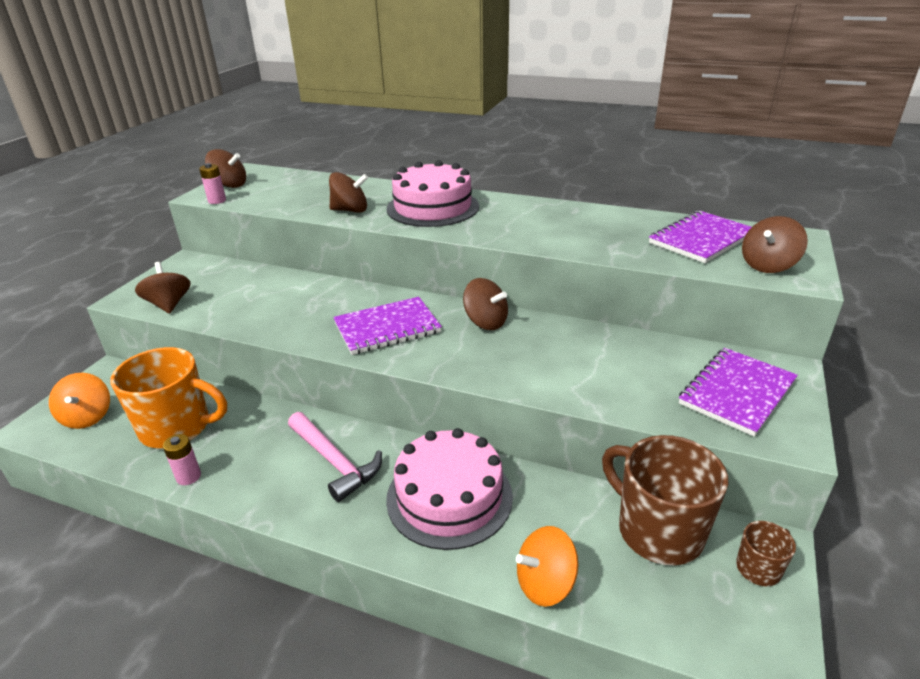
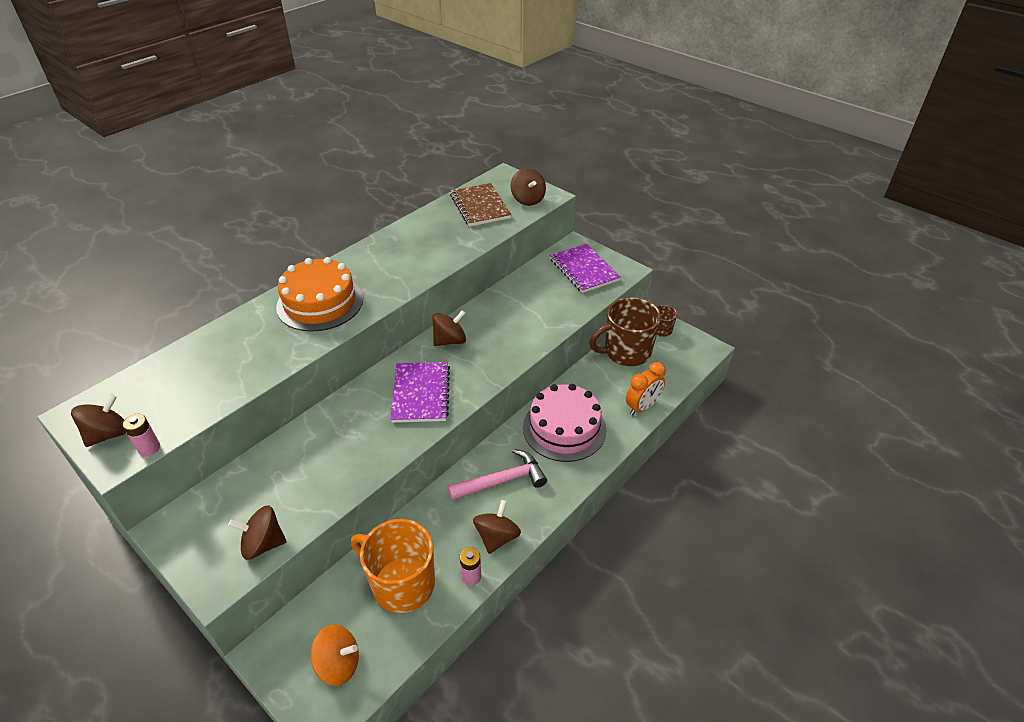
camera: 70 degrees left, 10 degrees up
orange mug [110,347,227,448] -> orange mug turned 90 degrees counterclockwise [351,519,435,613]
brown spinning top [329,172,368,213] -> brown spinning top moved to [473,500,521,554]
pink cake [387,160,479,227] -> orange cake [276,257,363,331]
orange spinning top [516,526,578,607] -> orange clock [626,362,666,415]
purple notebook [649,210,752,263] -> brown notebook [450,183,512,227]

